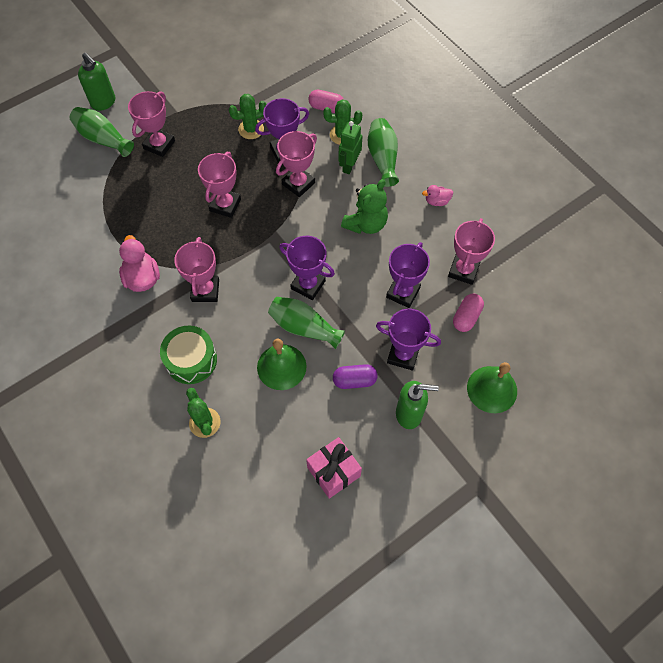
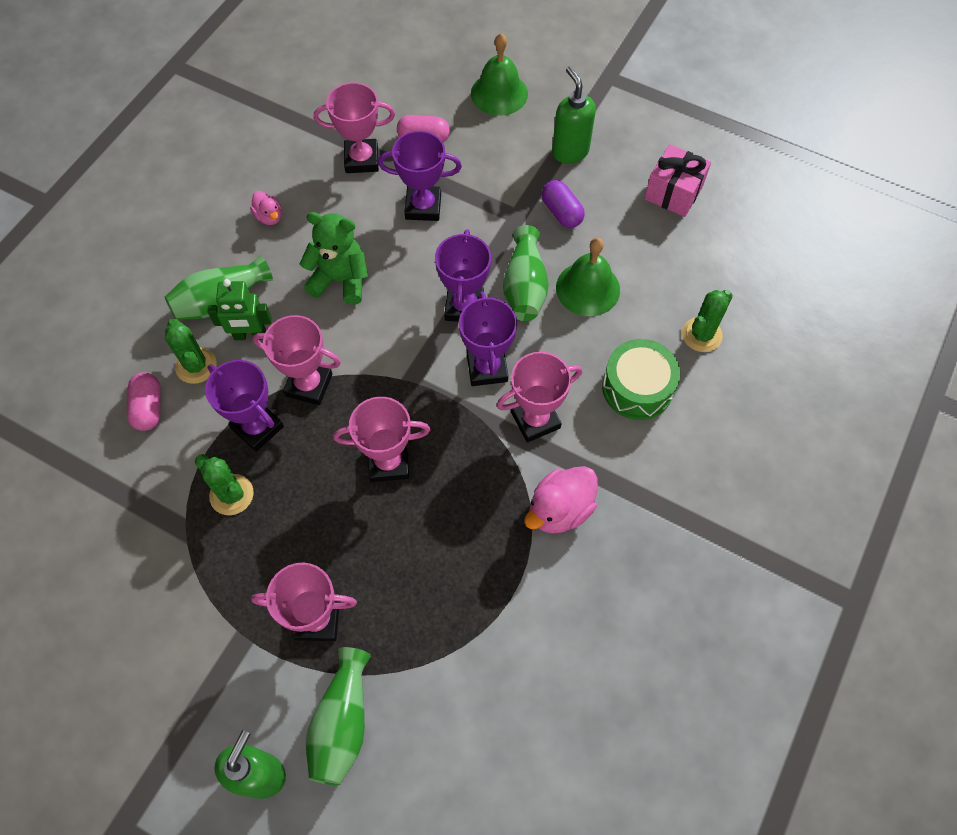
camera: 115 degrees left, 0 degrees up
purple trophy [376,309,441,371] -> purple trophy moved to [459,292,517,386]

